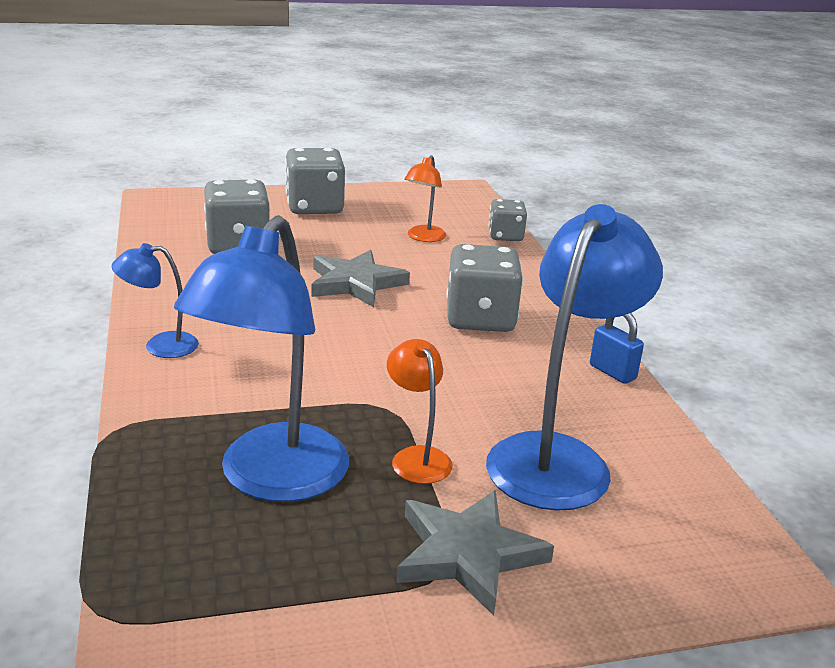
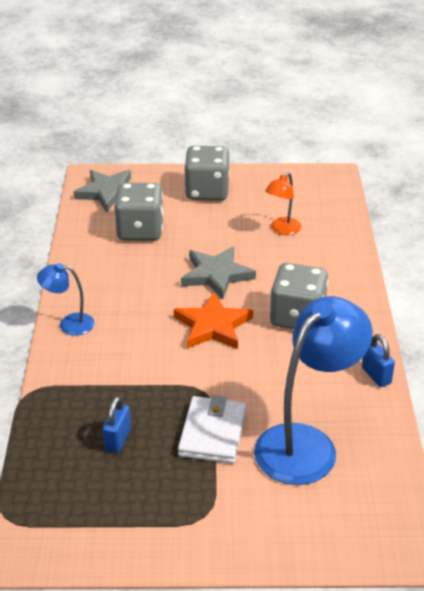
camera: 15 degrees right, 10 degrees up
blue lamp [174,215,349,502] -> blue padlock [102,396,131,453]
orange lamp [387,339,453,484] -> white wallet [178,395,246,464]
grey star [396,490,554,616] -> grey star moved to [74,170,131,213]
grey dice [489,199,527,241] -> none
none -> orange star [174,292,253,349]

